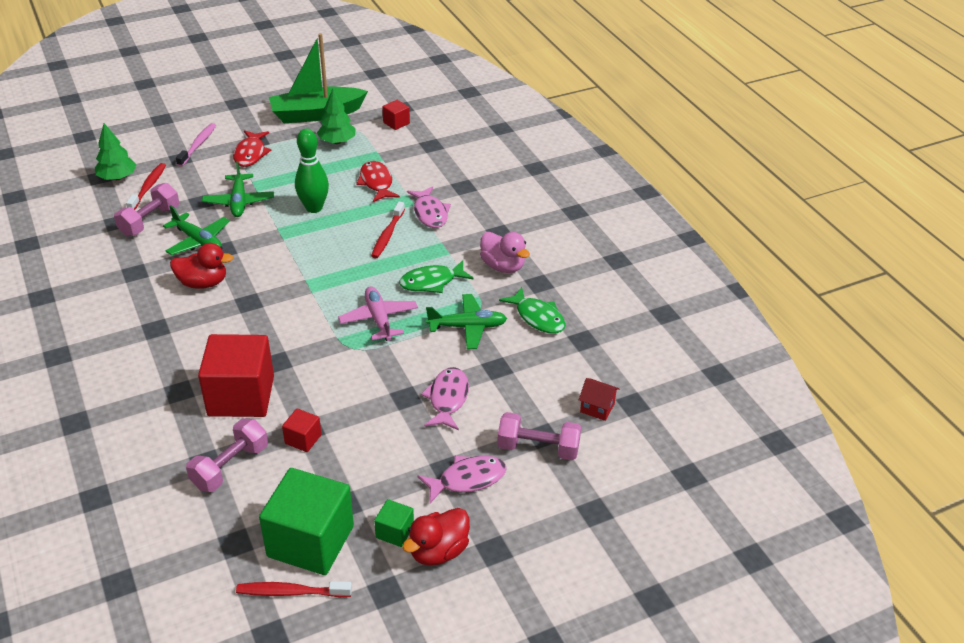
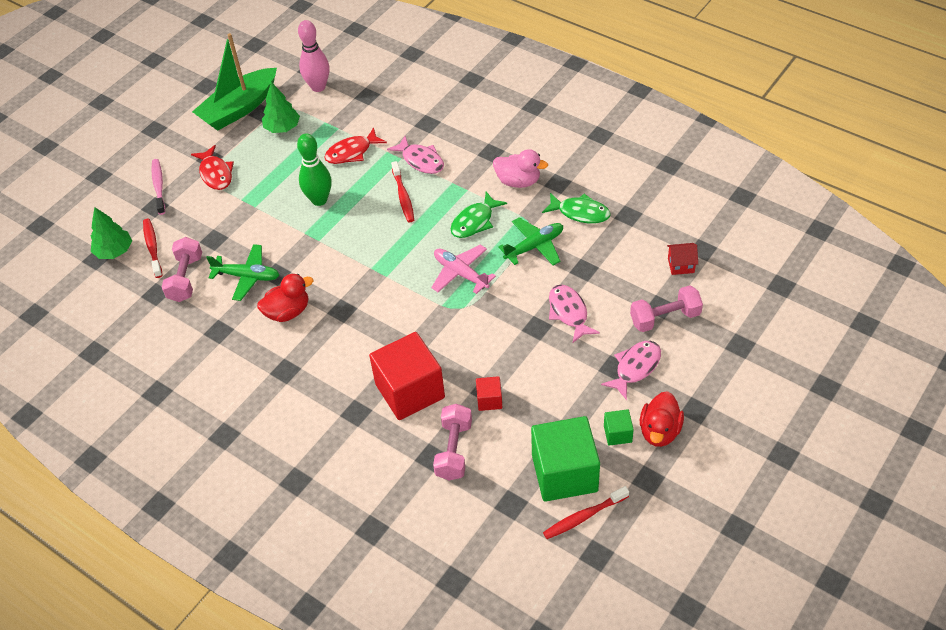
camera: 25 degrees left, 10 degrees up
green plane [202,161,274,217] -> none
red fish [356,161,400,202] -> red fish turned 75 degrees counterclockwise [324,127,387,164]
red cube [382,100,410,130] -> pink bowling pin [298,20,330,92]

